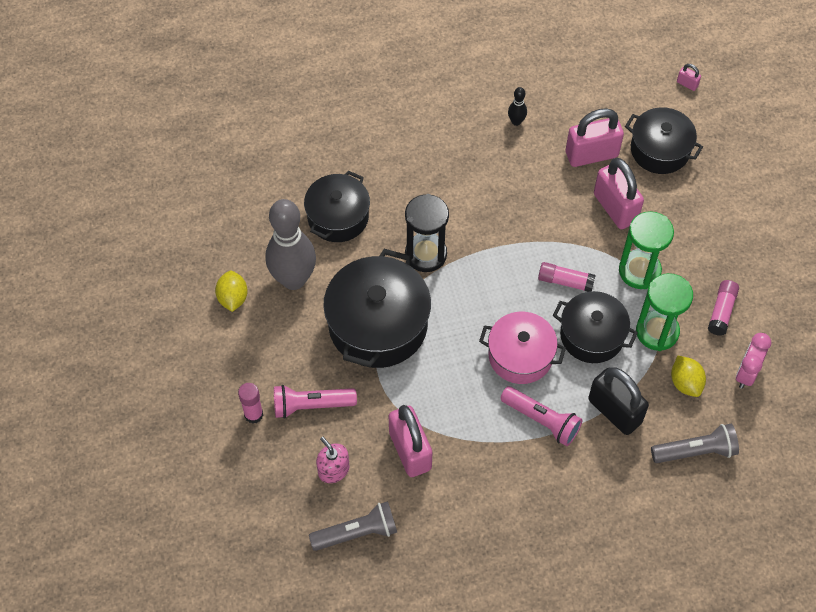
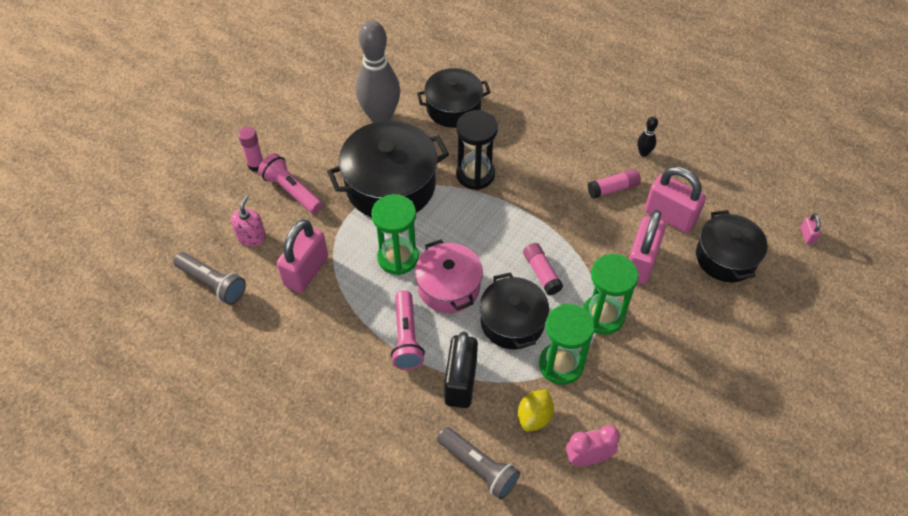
camera: 50 degrees right, 5 degrees down
yellow lemon [215,271,248,312] -> none
pink glue stick [708,280,739,336] -> pink glue stick moved to [588,169,641,199]
none -> green hourglass [371,194,419,275]

